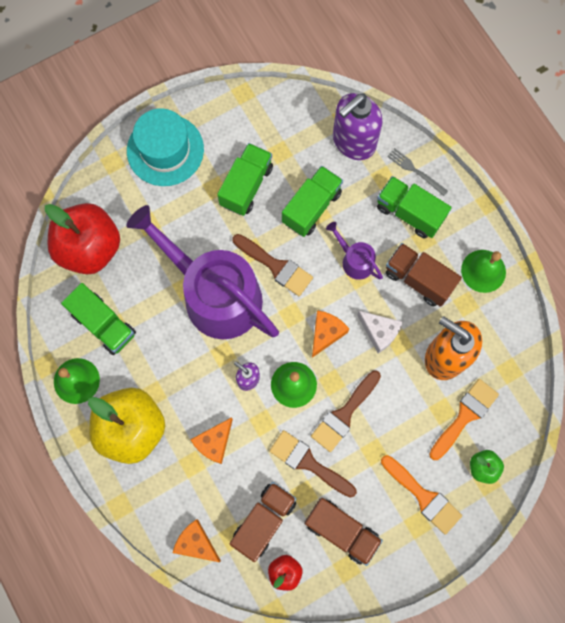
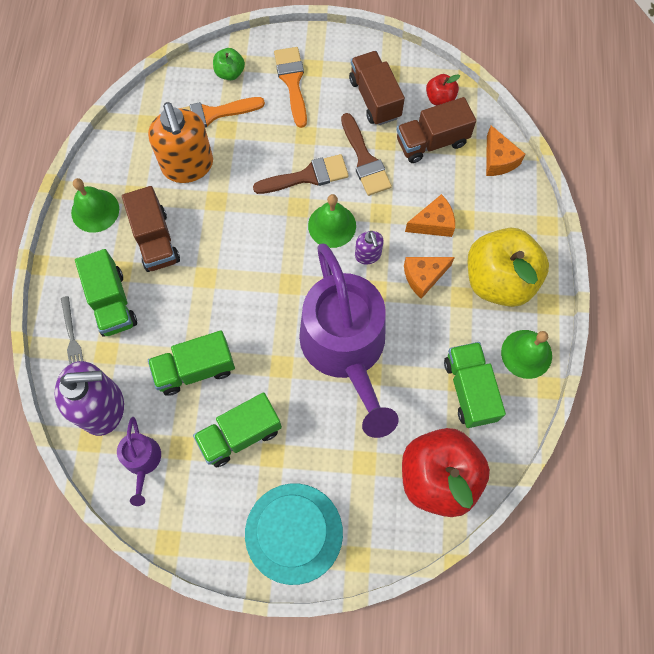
camera: 145 degrees left, 5 degrees down
brown brush [232,234,313,296] -> none
orange cheese [312,310,349,358] -> orange cheese moved to [404,257,455,299]
purple watering can [326,222,383,280] -> purple watering can moved to [117,417,161,506]
white cheese [357,311,403,353] -> none

